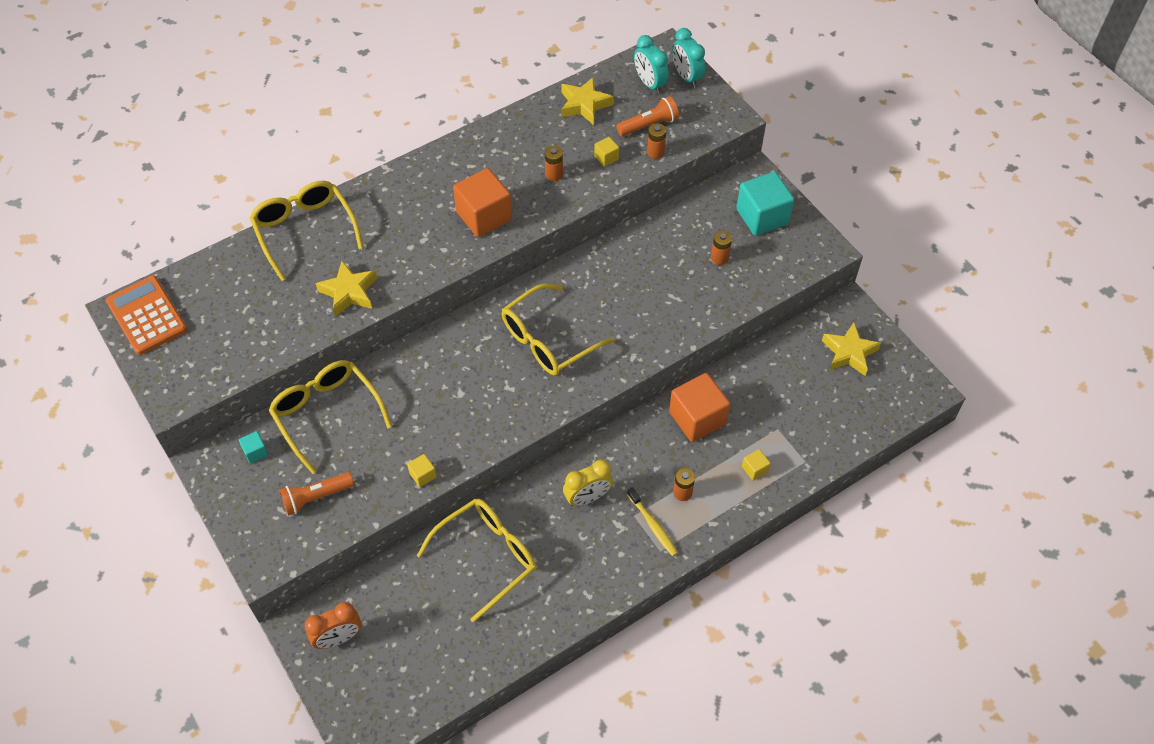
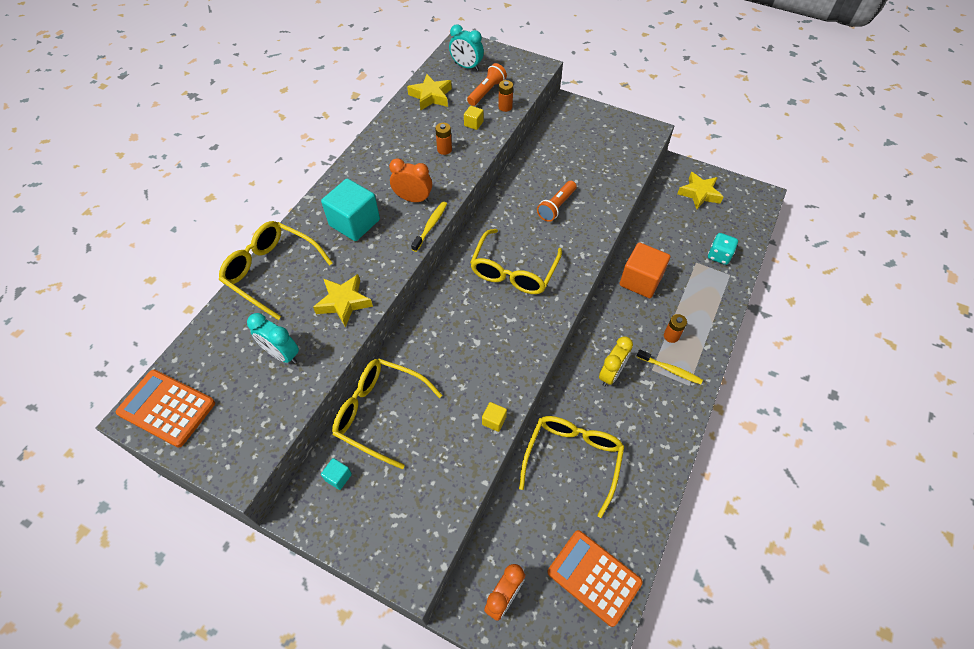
camera: 30 degrees left, 0 degrees up
orange flashlight [279,472,354,516] -> orange flashlight moved to [537,181,577,222]
orange cube [453,168,512,237] -> orange clock [389,158,432,203]
turquoise clock [672,28,705,87] -> turquoise clock moved to [247,313,299,364]
orange battery [711,231,732,265] -> none
turquoise cube [736,172,794,236] -> turquoise cube moved to [321,178,380,241]
yellow cube [742,449,771,481] -> none
none -> yellow toothbrush [411,201,447,252]
none -> orange calculator [548,530,643,627]
none -> turquoise dice [708,233,738,265]

